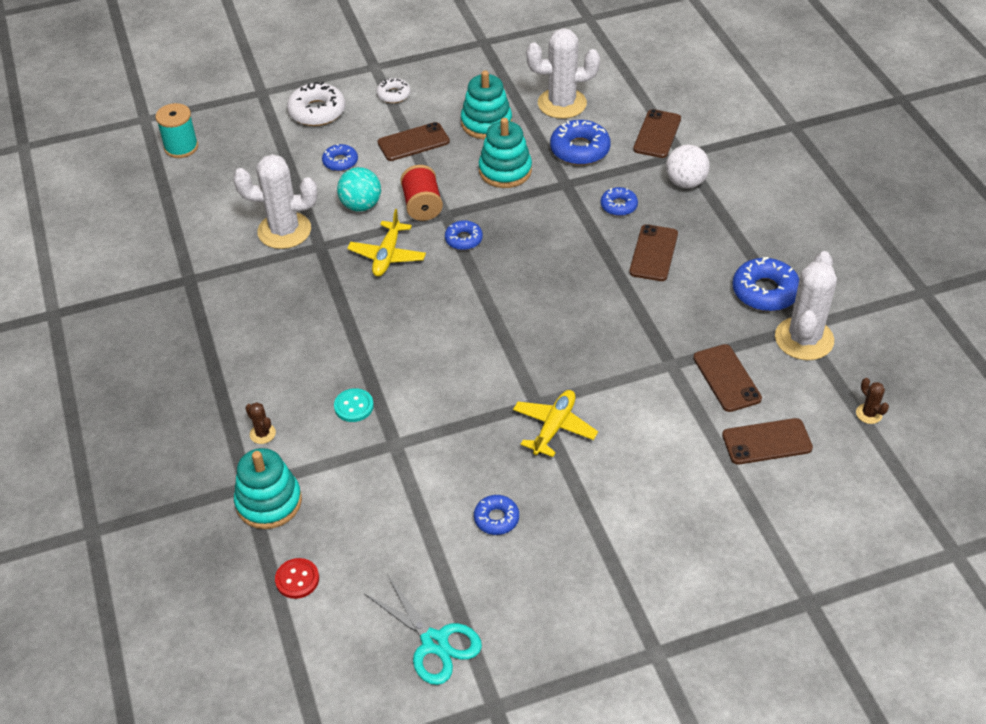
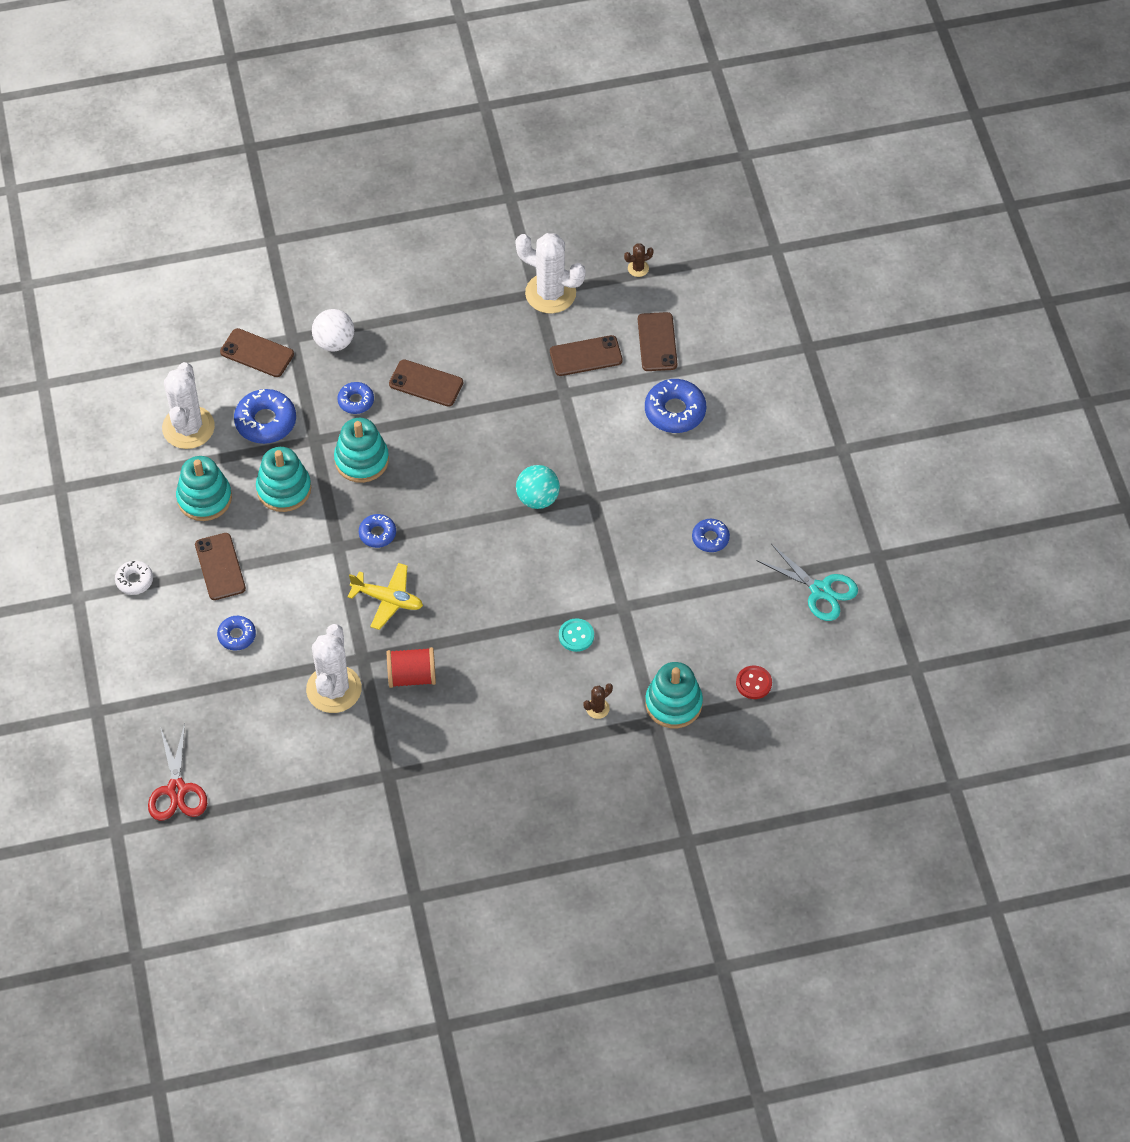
camera: 85 degrees left, 10 degrees up
turquoise spool [156,103,198,158] -> red scissors [148,723,207,821]
white donut [287,81,346,126] -> none
turquoise ball [337,167,381,211] -> turquoise ball moved to [516,465,560,509]
turquoise scissors [365,576,482,685] -> turquoise scissors turned 75 degrees clockwise [757,544,858,621]
red spool [400,165,443,221] -> red spool moved to [387,647,436,688]
yellow plane [513,390,598,457] -> none
blue donut [733,257,799,311] -> blue donut moved to [645,379,706,433]
none -> turquoise stacking toy [334,418,389,483]

